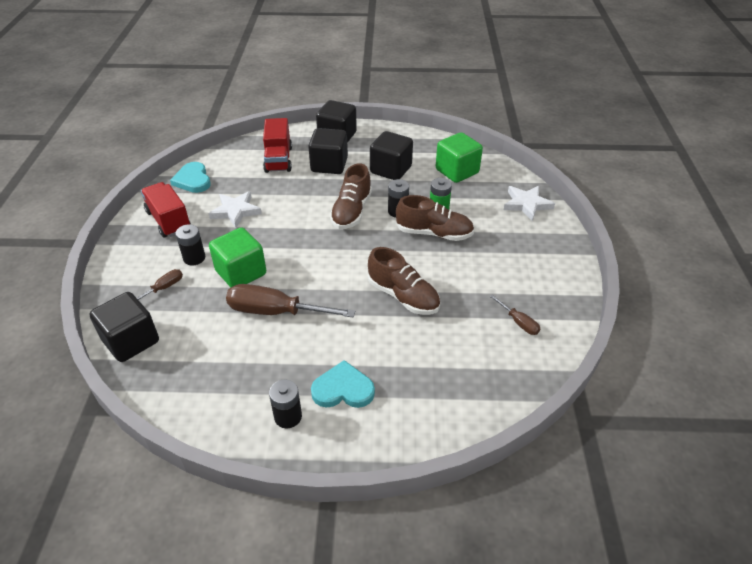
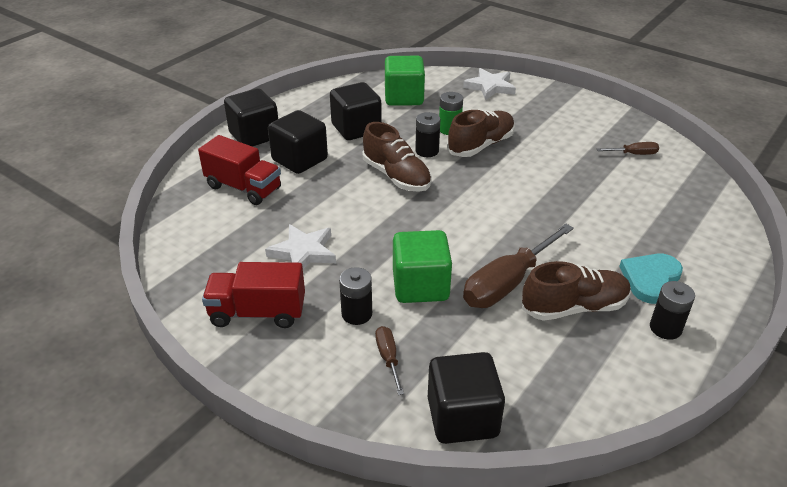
camera: 55 degrees left, 5 degrees down
turquoise heart [170,162,211,193] -> none
brown shoe [368,247,440,315] -> brown shoe moved to [522,261,631,321]

